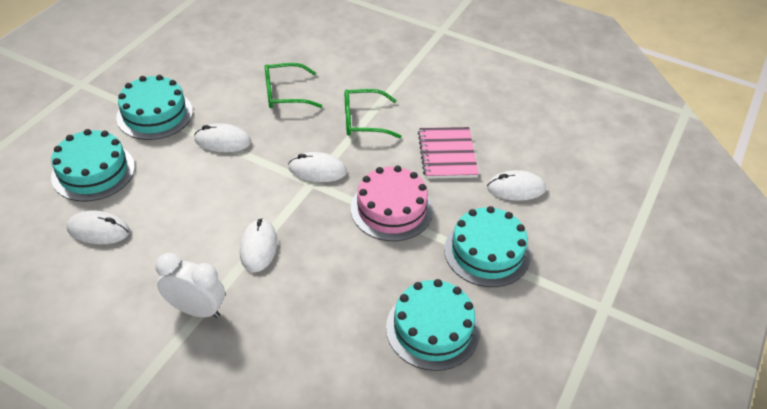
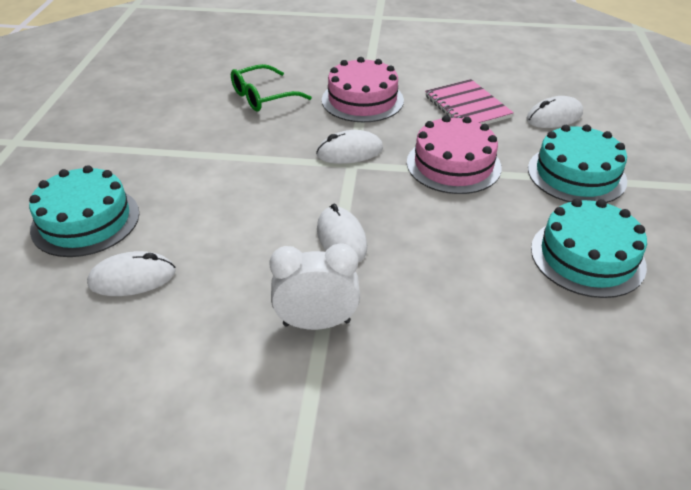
camera: 20 degrees left, 5 degrees down
turquoise cake [116,75,193,140] -> none
white mouse [194,123,251,152] -> none
green glasses [345,89,402,138] -> pink cake [322,57,404,122]

